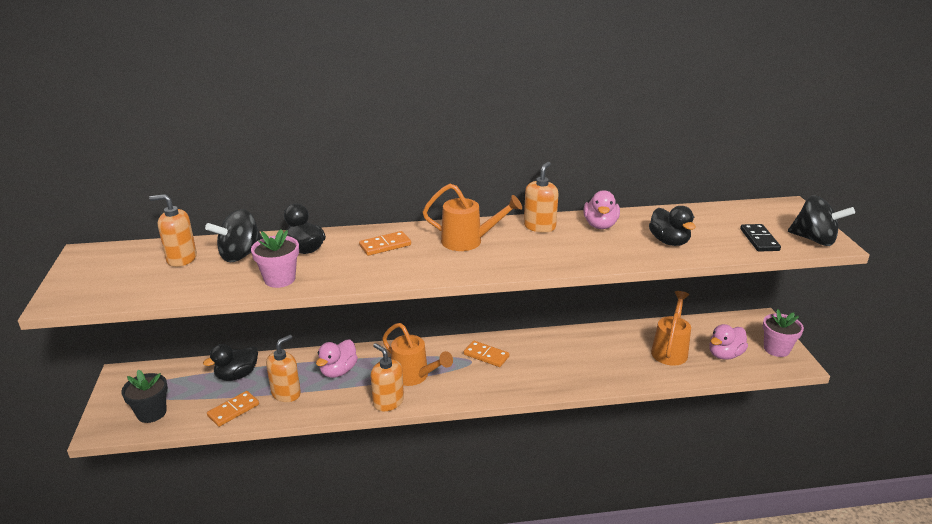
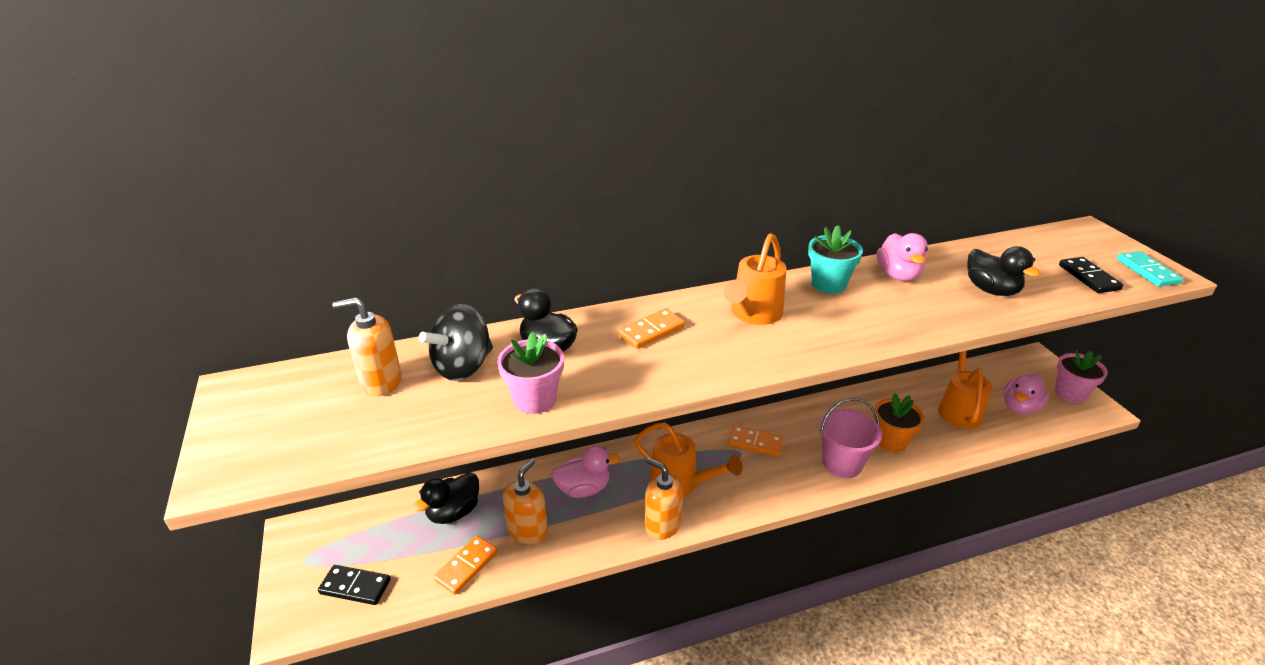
camera: 10 degrees left, 5 degrees up
black flower pot [121,370,168,423] -> black domino [318,565,391,605]
pink duck [316,339,358,378] -> pink duck turned 120 degrees counterclockwise [551,446,620,498]
orange watering can [423,184,522,251] -> orange watering can turned 120 degrees clockwise [724,233,786,325]
orange soap dispenser [524,162,559,233] -> turquoise flower pot [808,225,863,294]
black spinning top [788,195,855,246] -> turquoise domino [1117,251,1183,287]
none -> pink bucket [819,398,882,478]
none -> orange flower pot [874,393,924,452]

